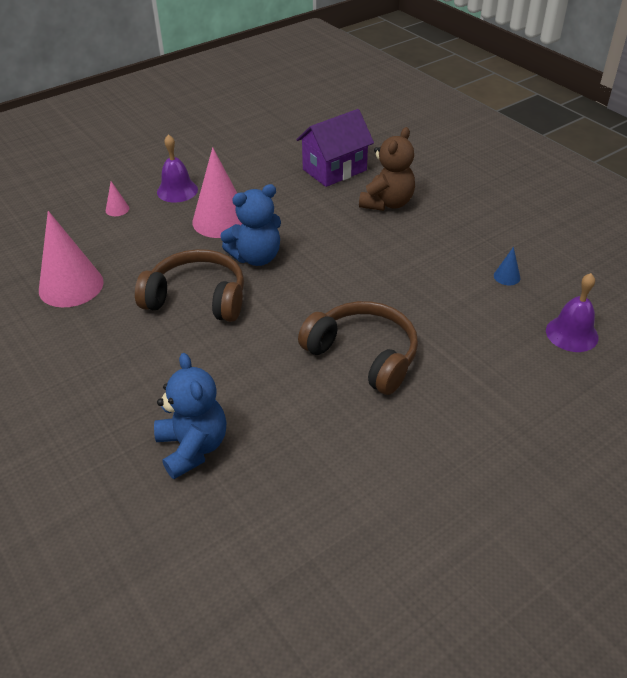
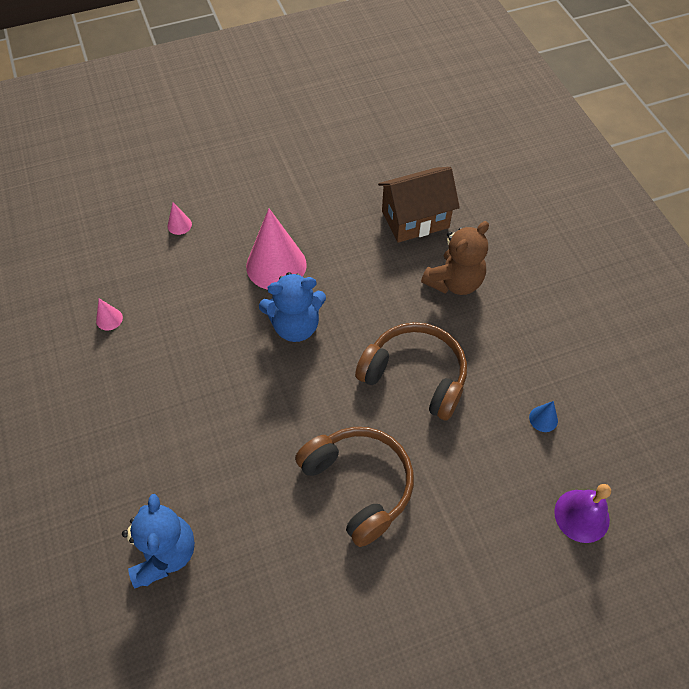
camera: 15 degrees right, 15 degrees up
pink cone [39,211,104,307] -> pink cone [96,298,123,330], size x0.42
brown headphones [135,249,244,322] -> brown headphones moved to [355,322,467,420]
purple bell [157,134,198,203] -> none
purple house [296,109,374,187] -> brown house [378,167,460,243]

